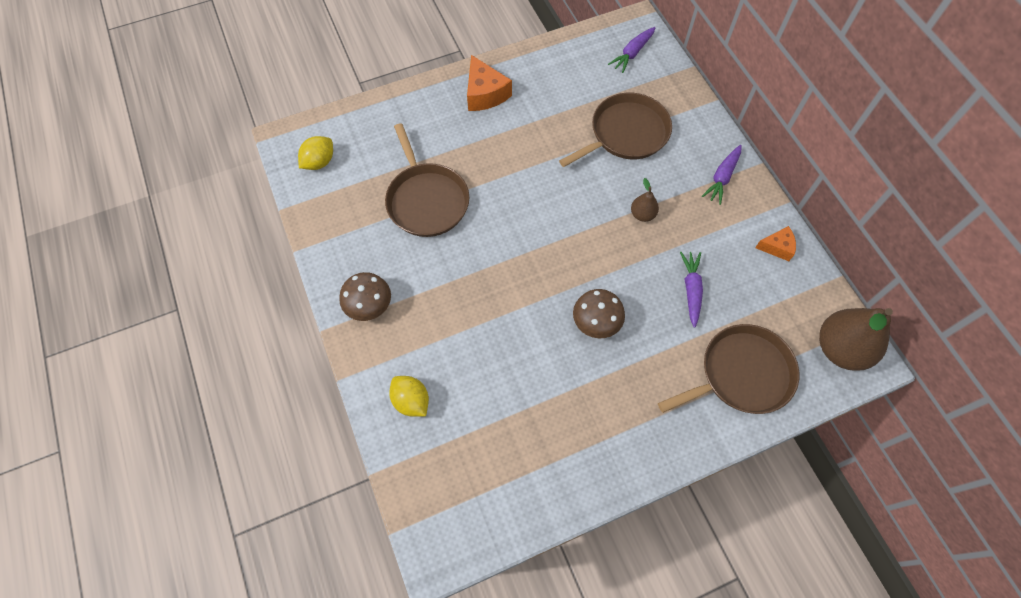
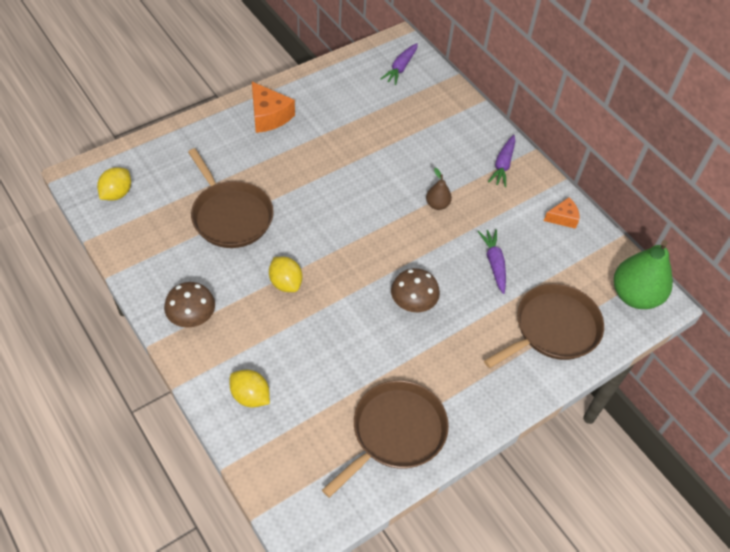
camera: 15 degrees left, 10 degrees down
brown pan [559,93,672,167] -> brown pan moved to [322,380,449,498]
brown pear [819,308,893,371] -> green pear [614,240,673,309]
none -> yellow lemon [269,257,302,292]

